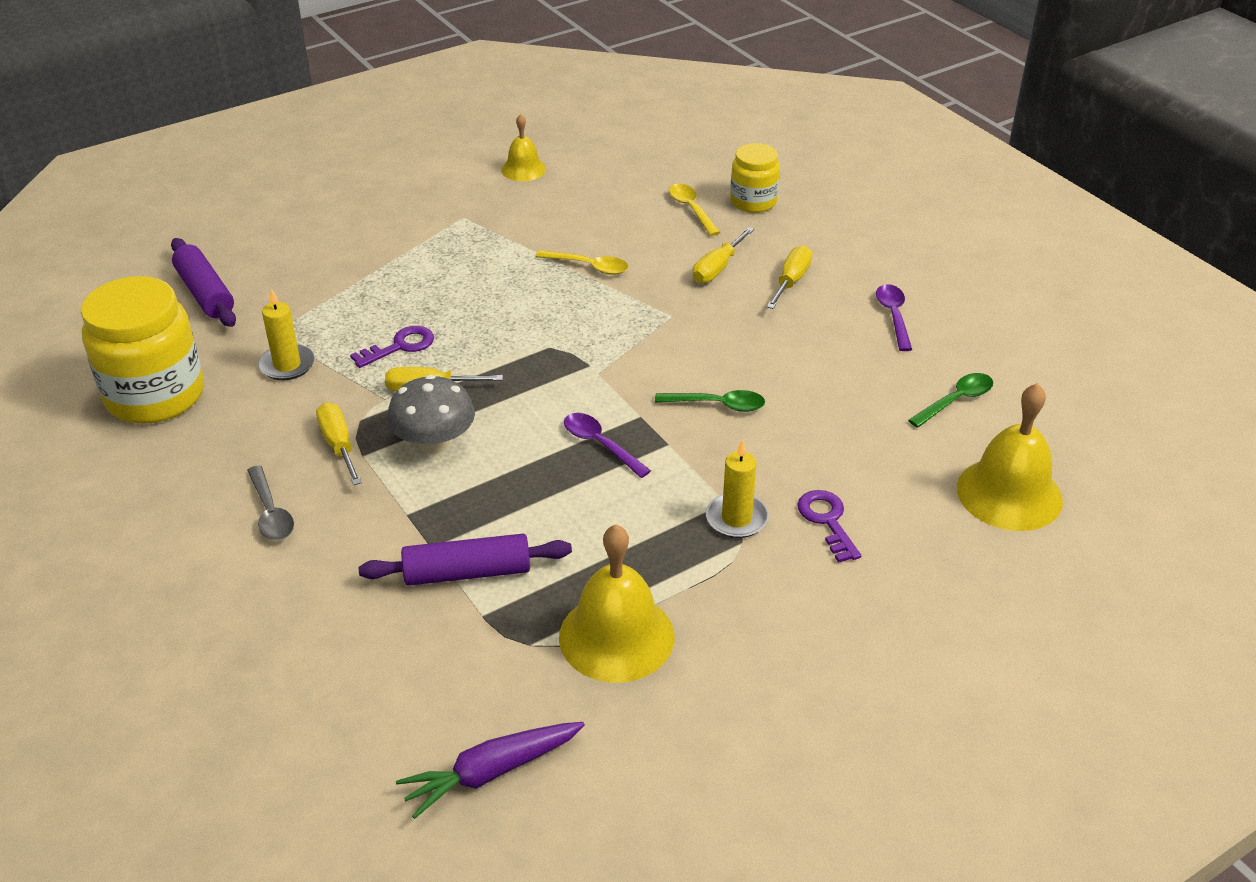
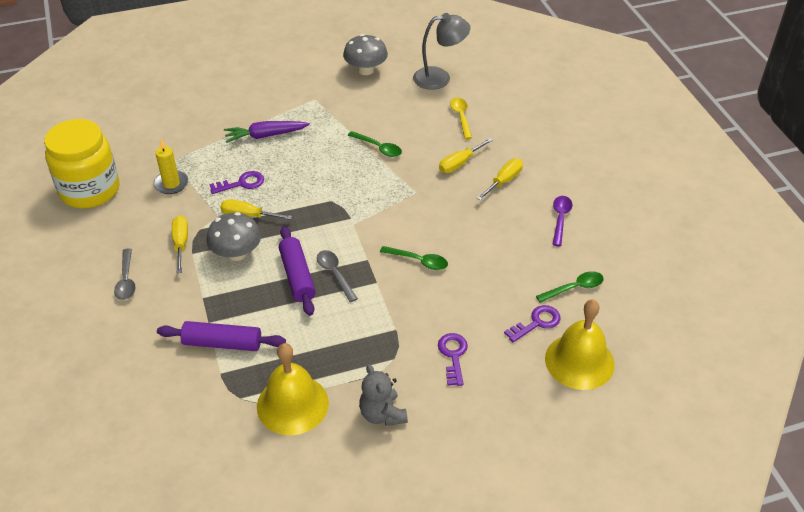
camera: 15 degrees right, 5 degrees up
purple rolling pin [171,238,236,327] -> purple rolling pin moved to [279,226,316,316]
purple carrot [396,722,585,819] -> purple carrot moved to [224,121,310,143]
yellow bell [501,114,546,181] -> grey mushroom [343,34,388,75]
yellow spoon [536,250,628,275] -> green spoon [348,131,402,157]
purple spoon [564,413,651,478] -> grey spoon [317,250,358,302]
yellow candle [706,439,769,538] -> none
yellow jar [730,143,780,213] -> none
none -> grey teddy bear [359,364,408,426]
none -> grey lamp [413,13,470,90]
none -> purple key [504,305,561,342]

